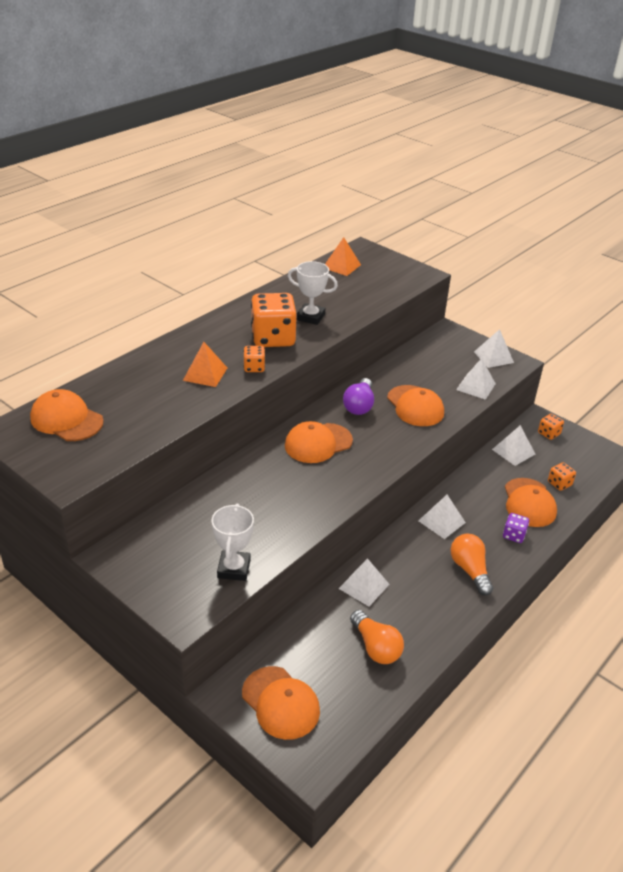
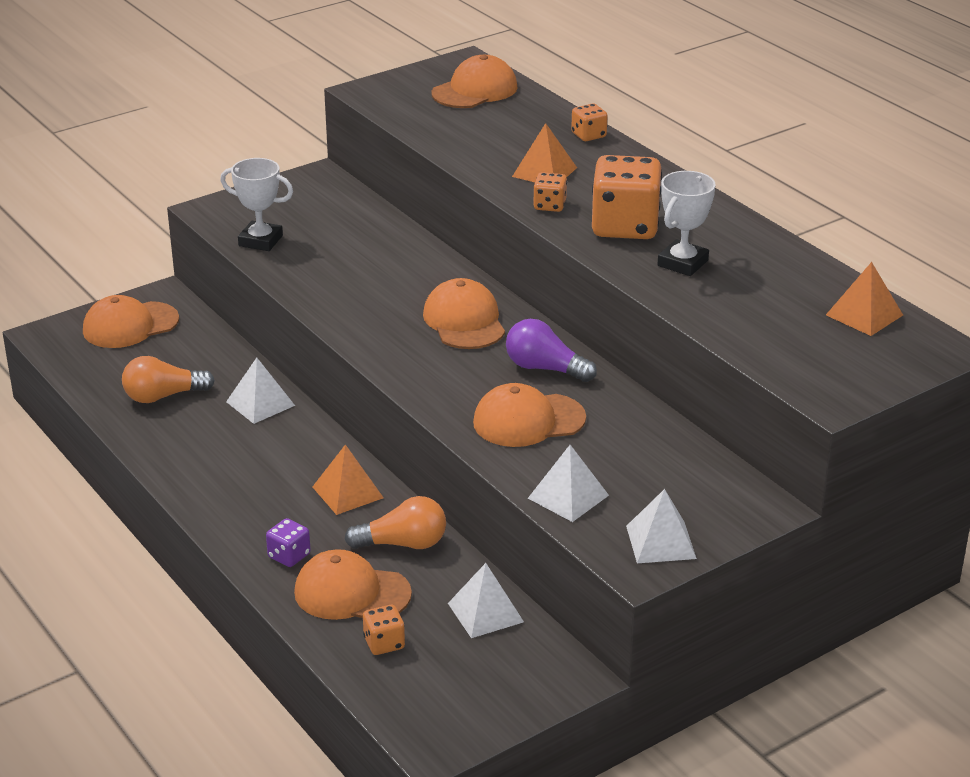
camera: 105 degrees right, 5 degrees down
white pyramid [418,495,466,539] -> orange pyramid [313,444,384,515]
orange light bulb [451,534,493,596] -> orange light bulb moved to [344,496,446,549]
orange dice [538,414,564,440] -> orange dice moved to [571,103,608,141]

